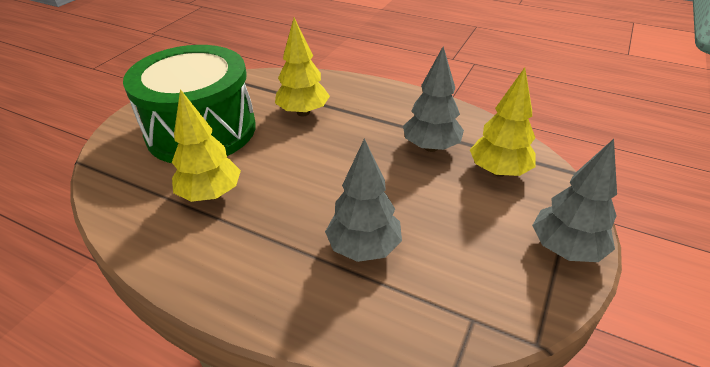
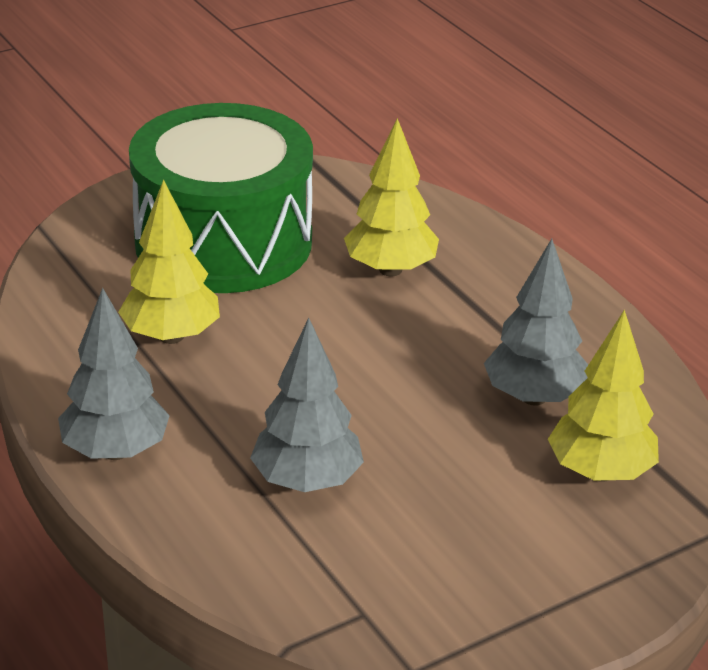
camera: 30 degrees right, 5 degrees down
grey tree [532,139,617,262] -> grey tree moved to [58,288,170,460]

